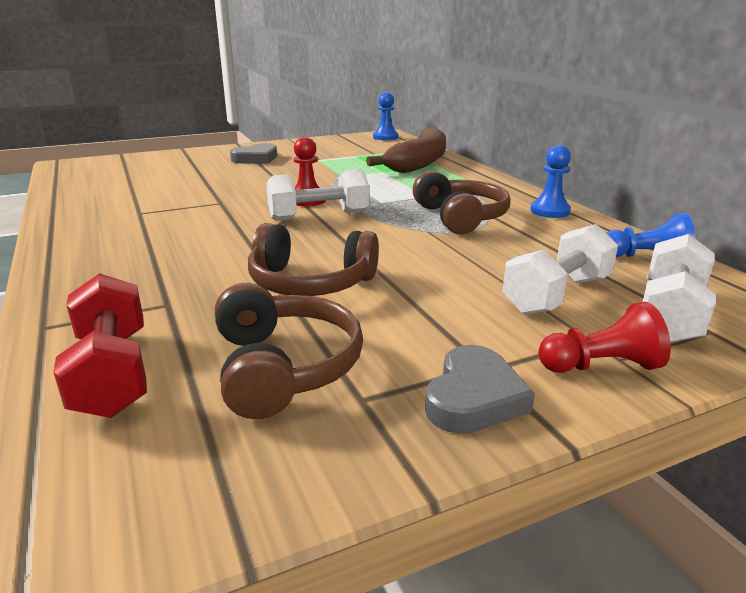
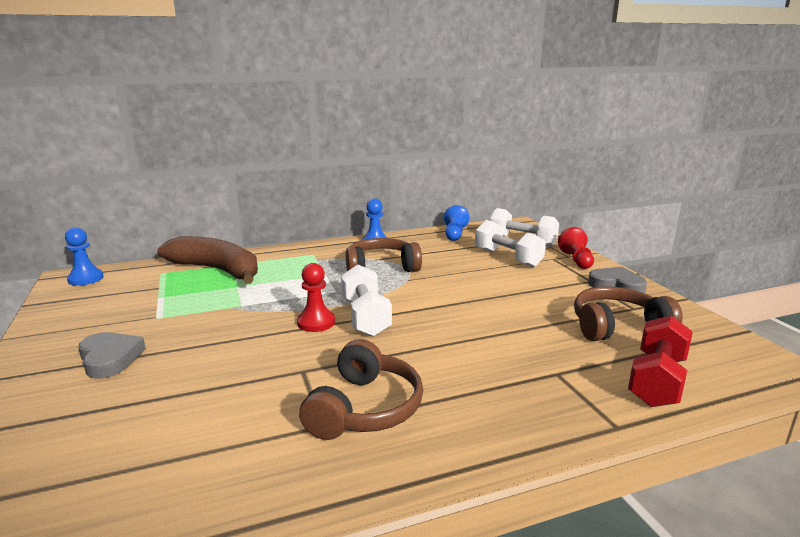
camera: 85 degrees left, 5 degrees down
red dumbbell [53,273,147,418] -> red dumbbell turned 45 degrees counterclockwise [628,316,693,407]
brown headphones [248,223,379,296] -> brown headphones moved to [299,339,423,440]

